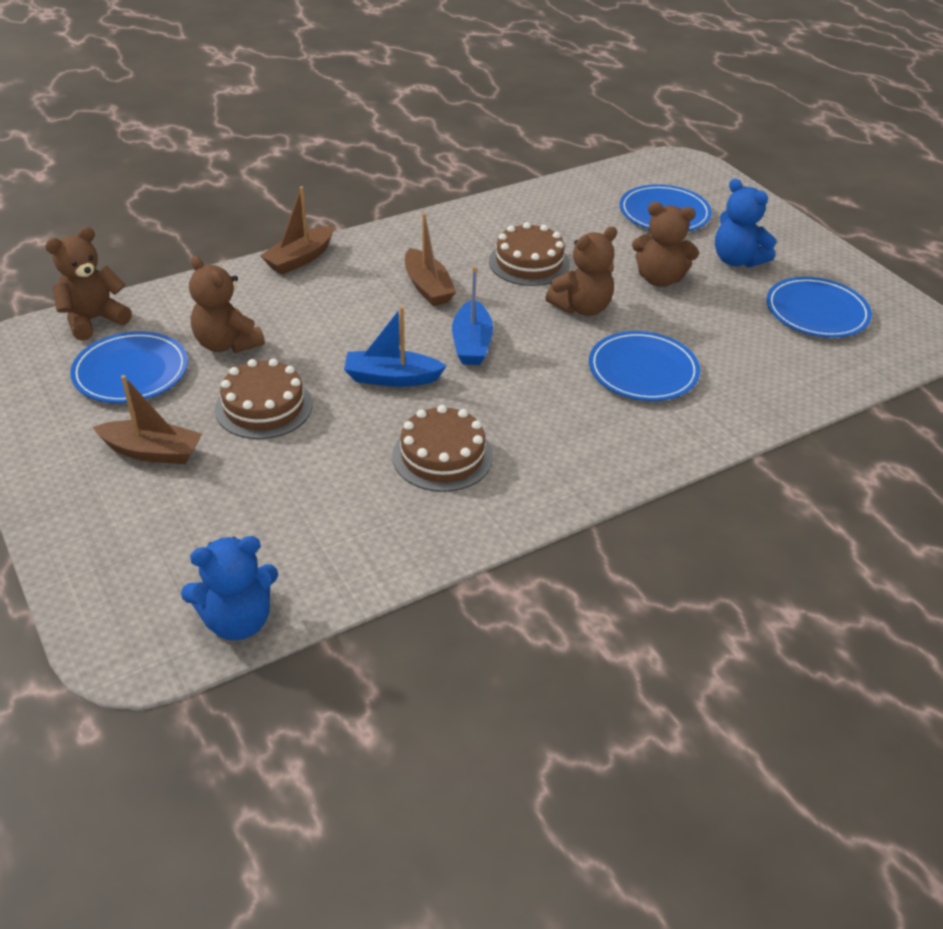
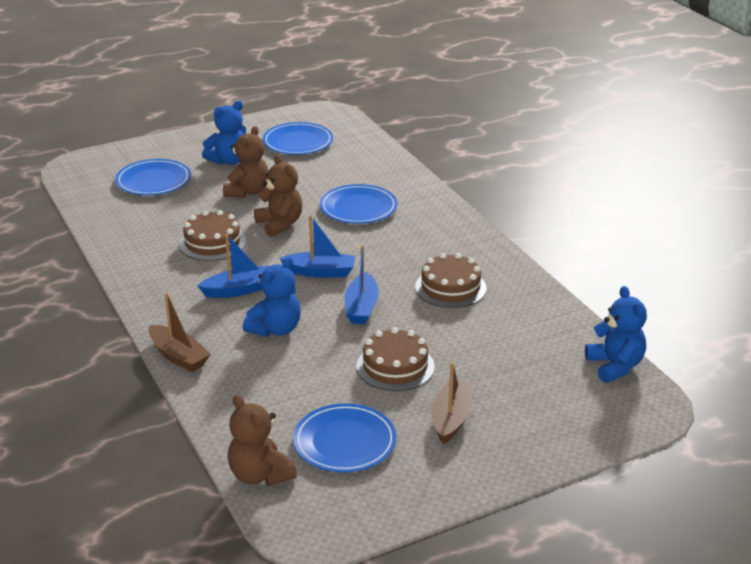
camera: 85 degrees left, 10 degrees down
brown teddy bear [189,256,265,353] -> none
brown boat [405,213,456,306] -> blue boat [198,234,270,298]
none -> blue teddy bear [243,257,301,337]

